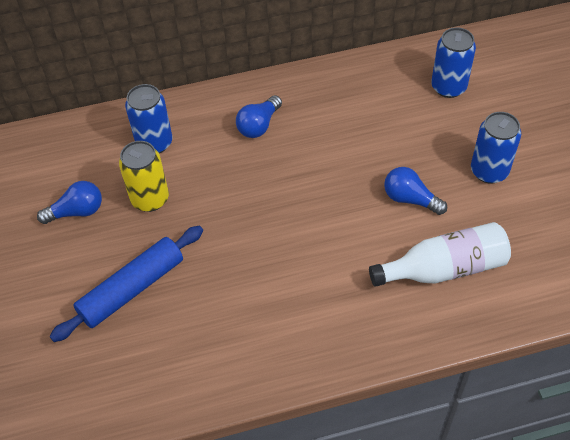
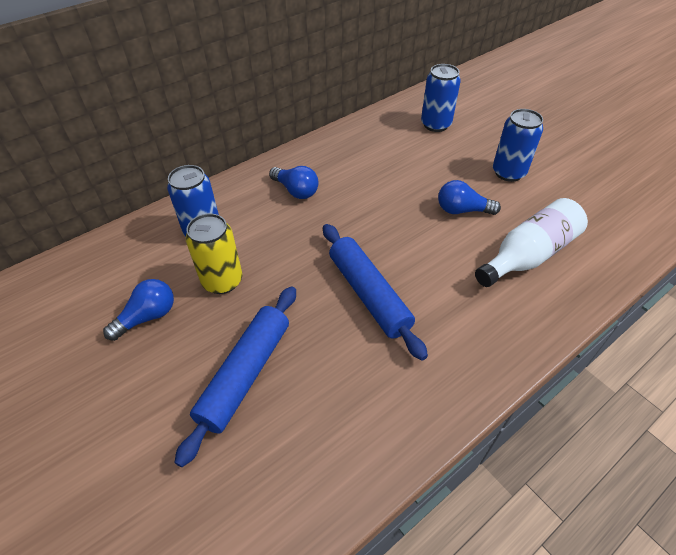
camera: 25 degrees left, 5 degrees down
blue light bulb [236,95,282,138] -> blue light bulb turned 60 degrees counterclockwise [269,166,319,199]
none -> blue rolling pin [323,224,428,361]

